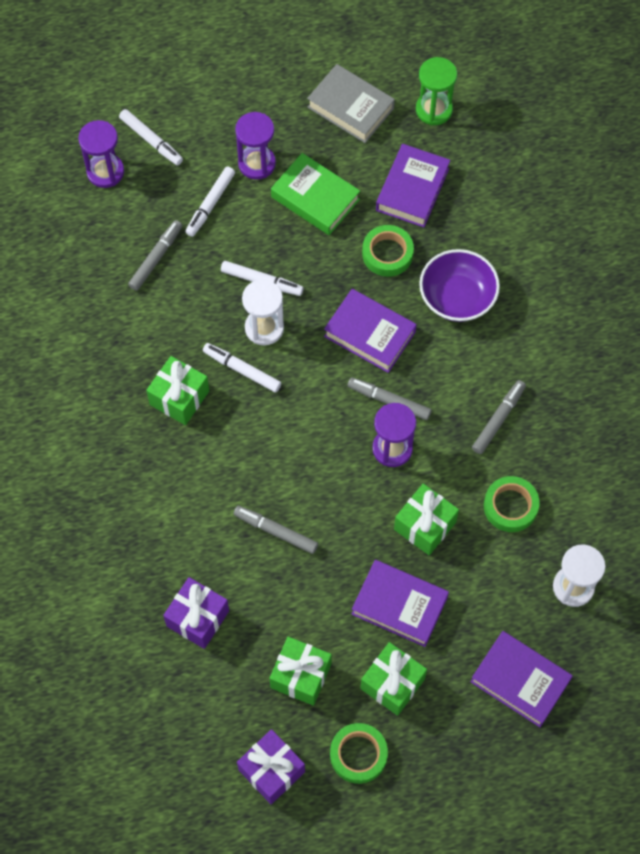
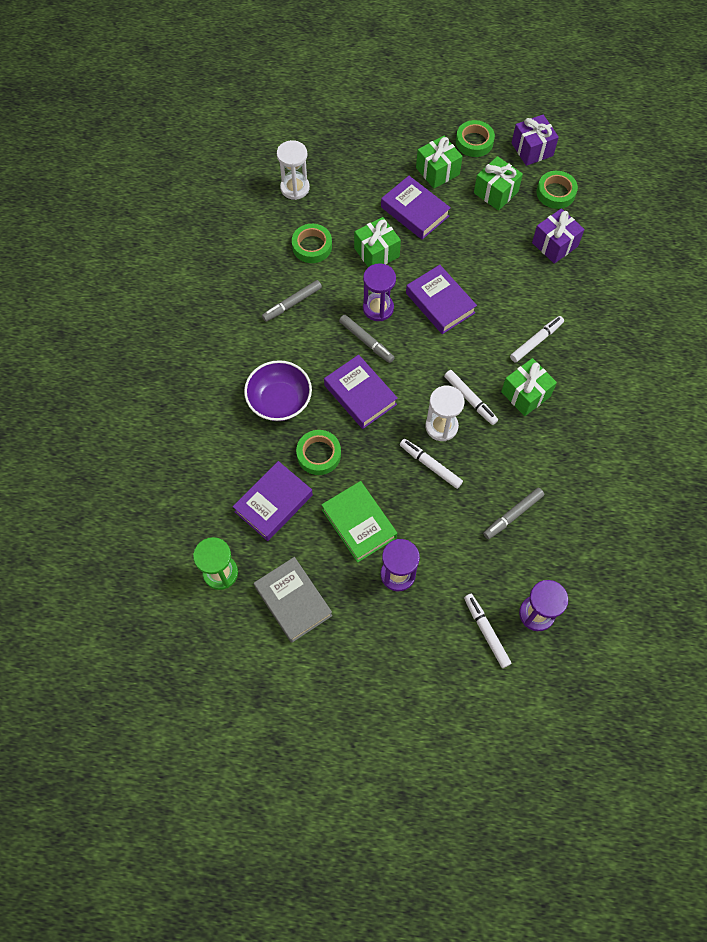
camera: 160 degrees left, 0 degrees up
white marker [185,167,235,237] -> white marker moved to [510,316,564,362]
grey marker [234,506,318,554] -> none
purple book [471,631,573,727] -> purple book moved to [406,265,477,334]
none -> green tape [537,171,578,209]

